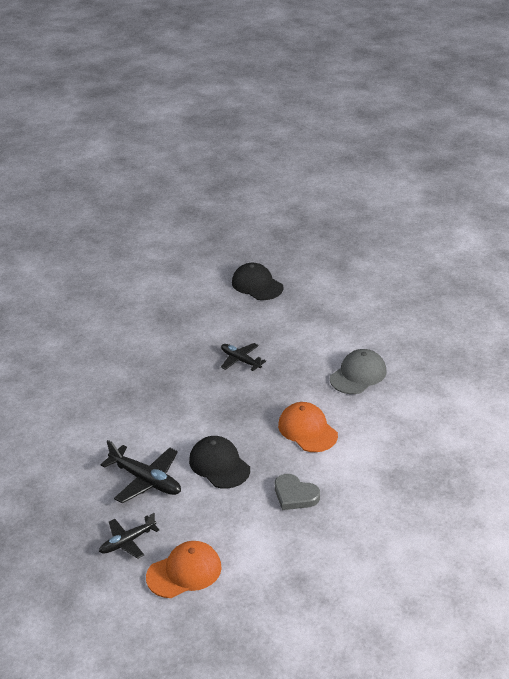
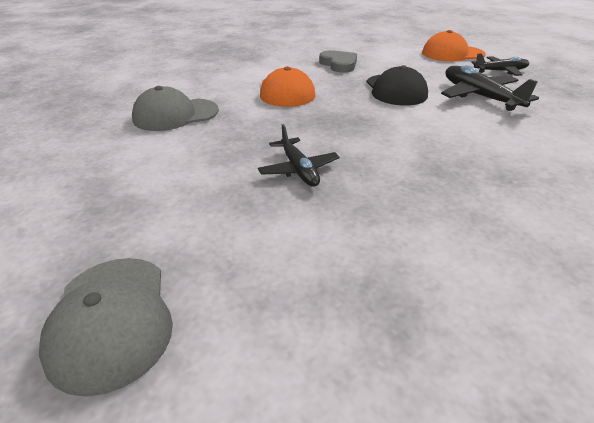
camera: 155 degrees left, 0 degrees up
black cap [232,263,284,300] -> grey cap [39,258,173,397]

